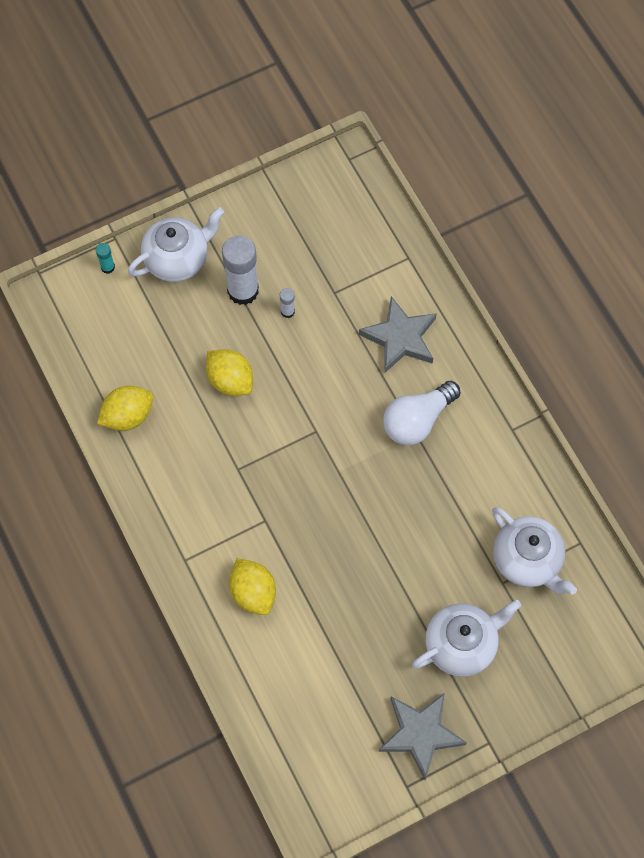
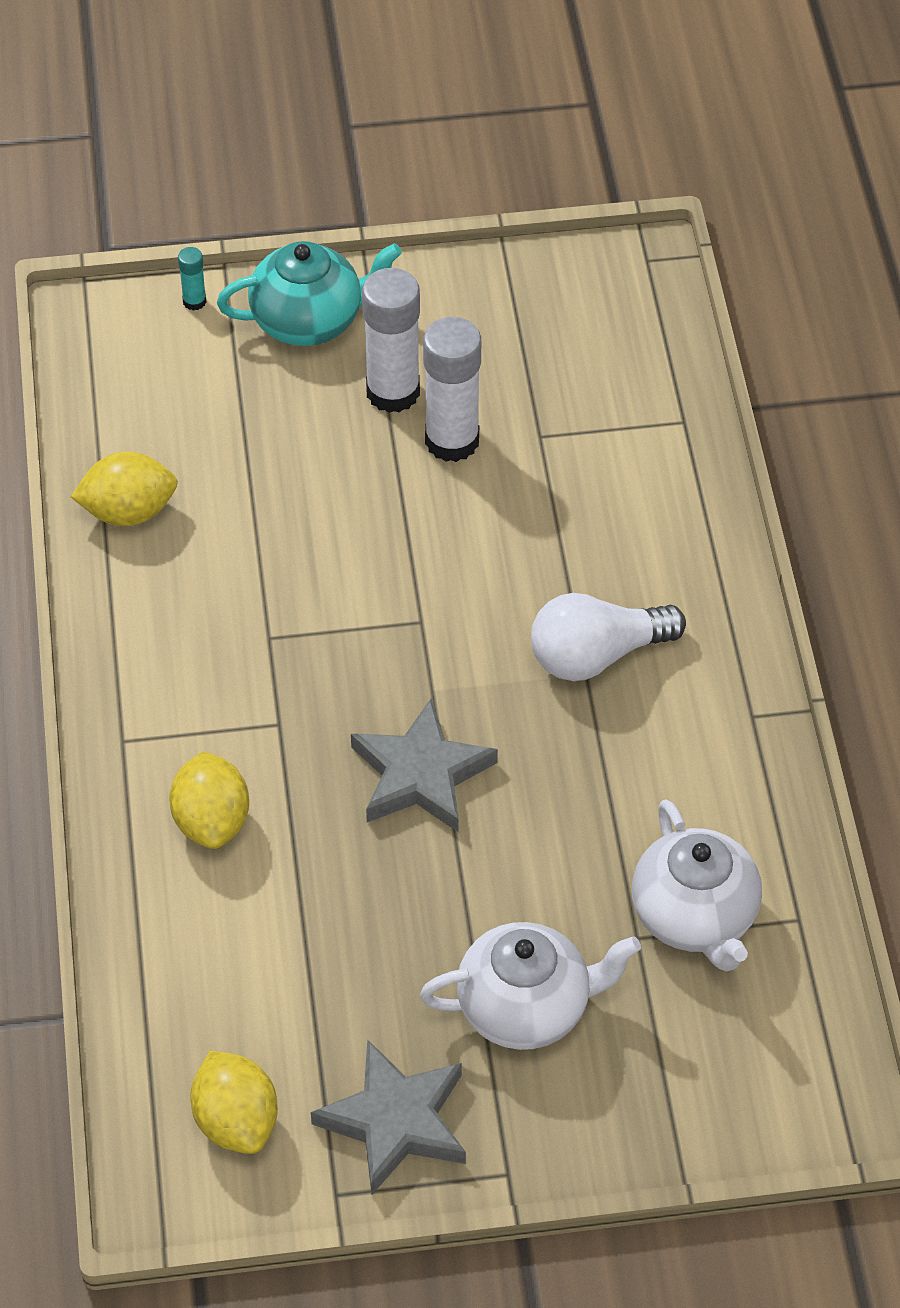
camera: 20 degrees right, 15 degrees down
white teapot [128,207,224,282] -> turquoise teapot [217,241,402,346]
yellow lemon [206,349,253,396] -> yellow lemon moved to [190,1051,278,1154]
white glue stick [280,288,295,318] -> white glue stick [423,317,481,462], size x2.23
grey star [359,296,437,374] -> grey star moved to [351,699,498,832]

